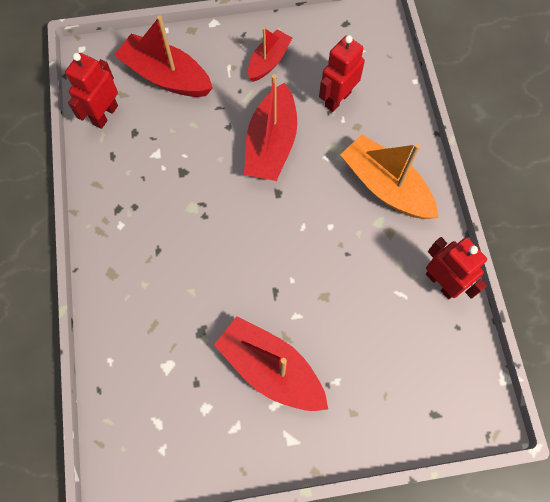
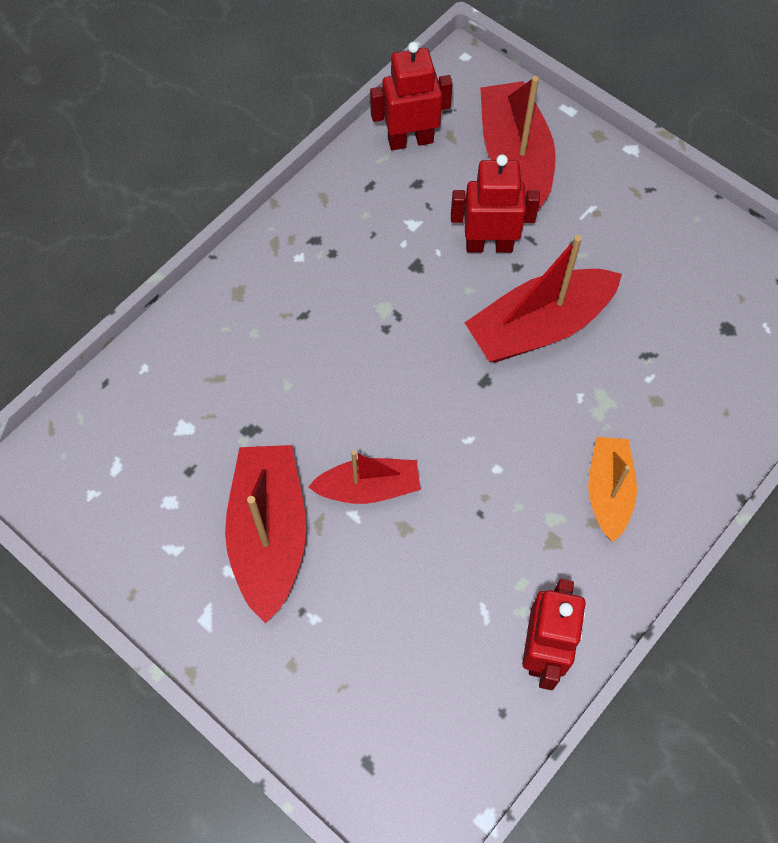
camera: 50 degrees right, 5 degrees down
red boat [248,27,292,82] -> red boat moved to [308,451,421,504]
red robot [319,35,365,112] -> red robot moved to [451,154,540,253]
orange boat [340,134,439,219] -> orange boat [588,437,637,542], size x0.62

